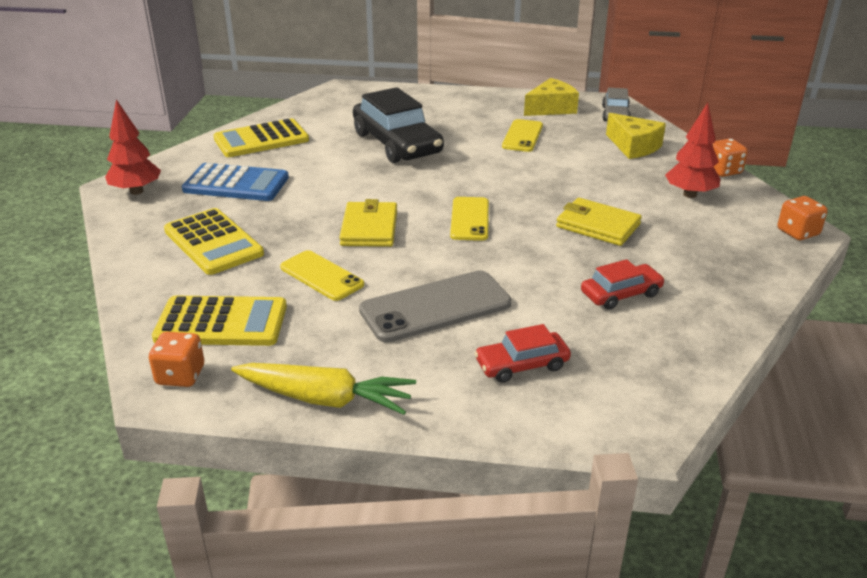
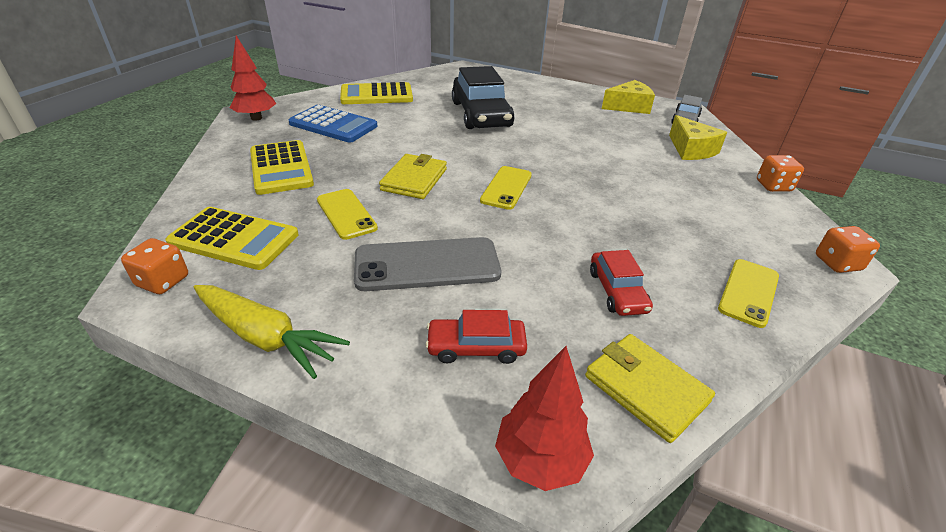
camera: 15 degrees right, 5 degrees up
yellow phone [502,119,543,152] -> yellow phone moved to [718,259,779,328]
yellow wallet [556,198,642,246] -> yellow wallet moved to [585,334,715,443]
red car [581,259,665,310] -> red car turned 90 degrees clockwise [590,250,653,316]
red tree [665,103,721,198] -> red tree moved to [495,346,594,491]

